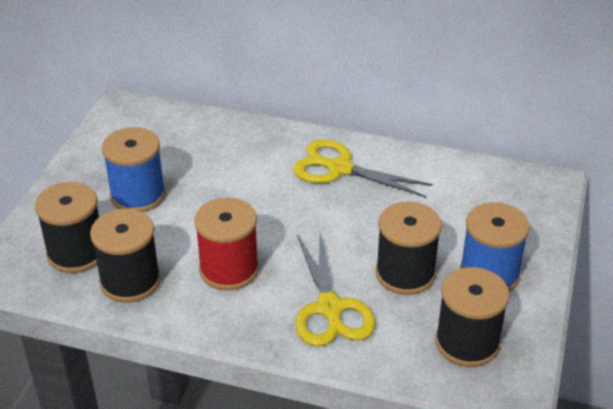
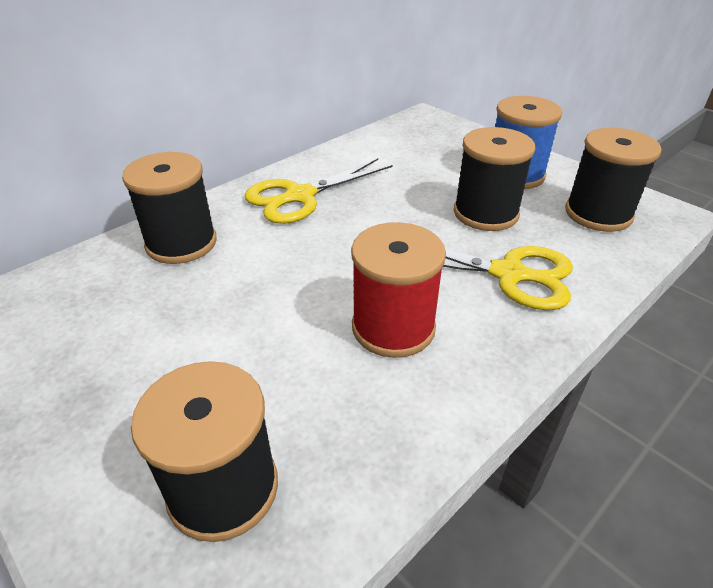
camera: 60 degrees left, 0 degrees up
black spool [90,209,161,303] -> black spool moved to [122,152,217,264]
blue spool [102,127,166,212] -> none

